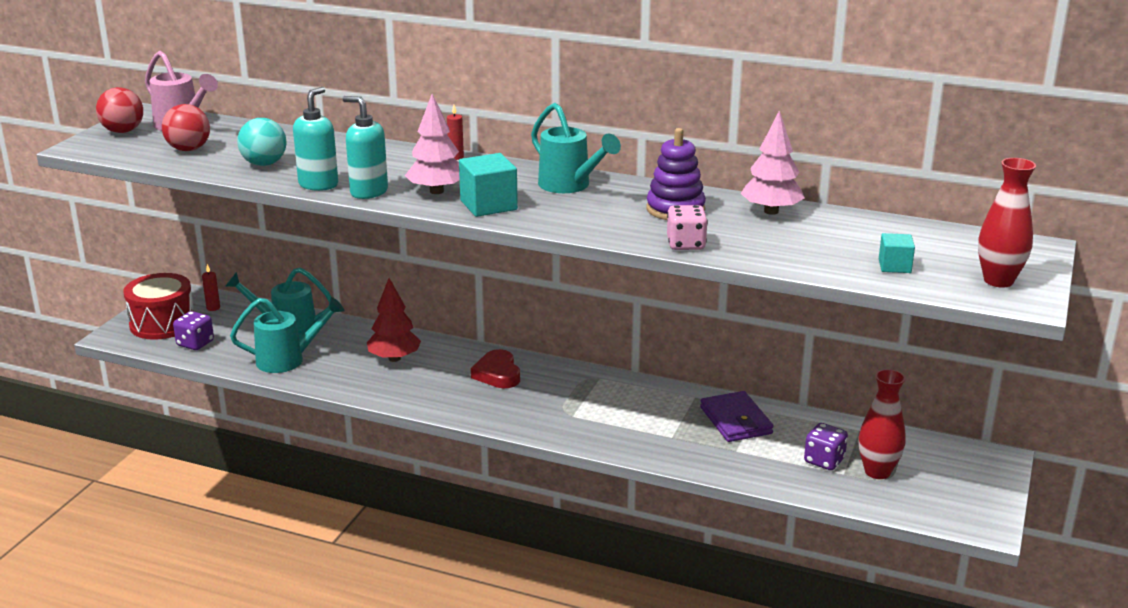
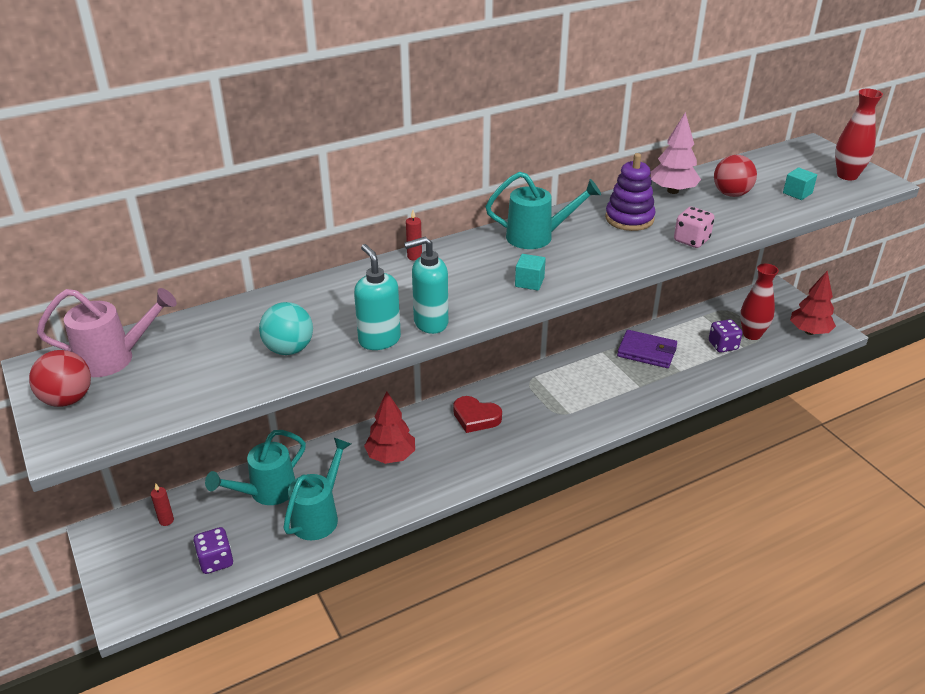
camera: 50 degrees left, 10 degrees up
red drum [123,273,193,340] -> none
red ball [162,104,210,151] -> red ball moved to [714,155,757,197]
pink tree [405,94,460,194] -> none
turquoise cube [459,153,518,217] -> turquoise cube [515,254,546,291], size x0.59
none -> red tree [790,271,836,335]

